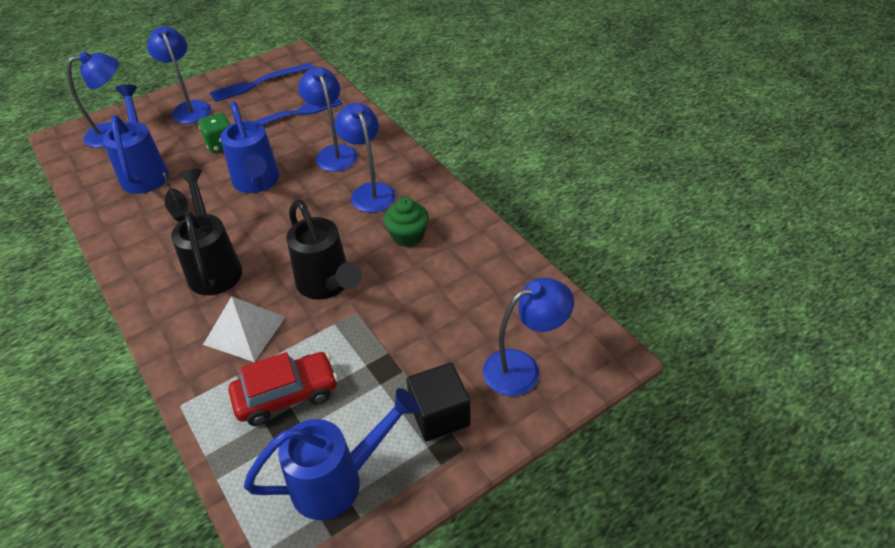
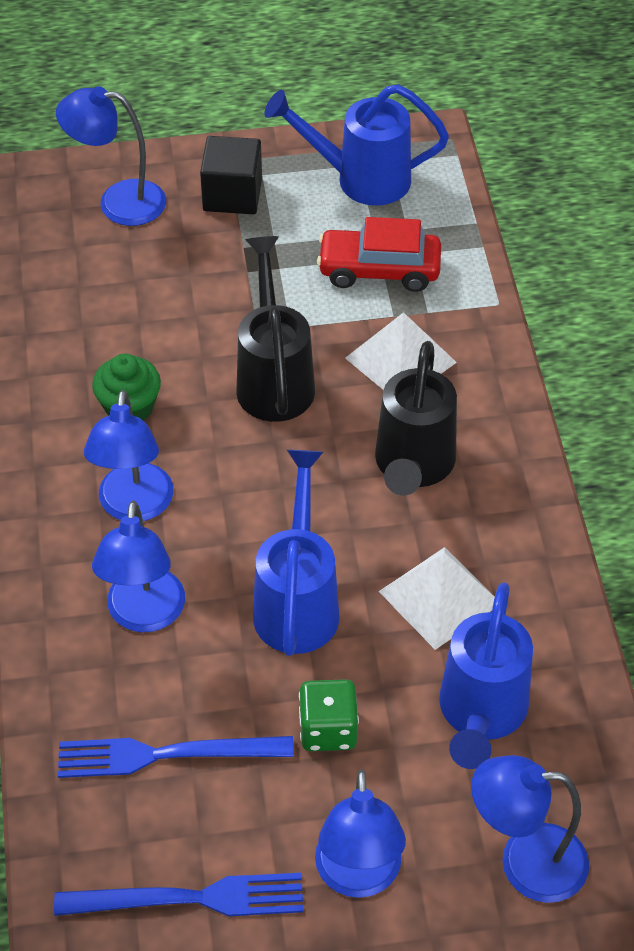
camera: 155 degrees left, 5 degrees up
black boat [163,172,188,222] -> white pyramid [378,547,495,650]

